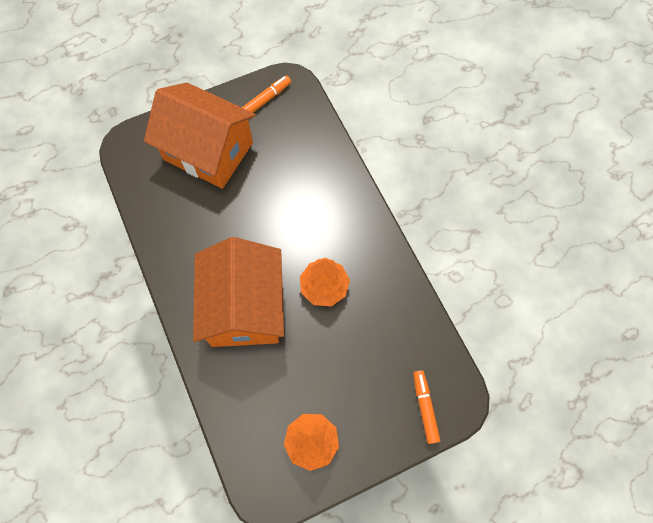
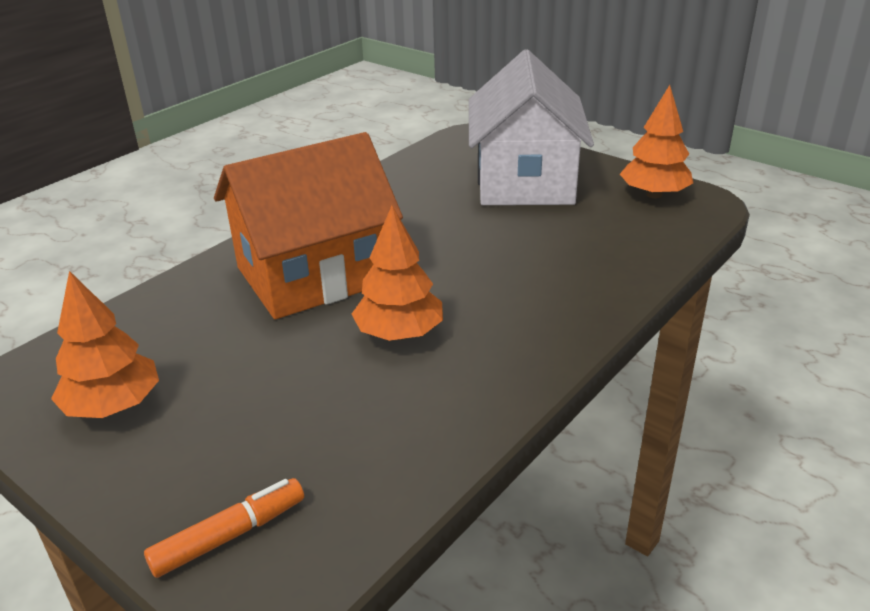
camera: 65 degrees right, 35 degrees down
orange house [144,82,256,189] -> white house [469,49,594,205]
orange marker [242,75,291,113] -> orange tree [620,85,693,198]

